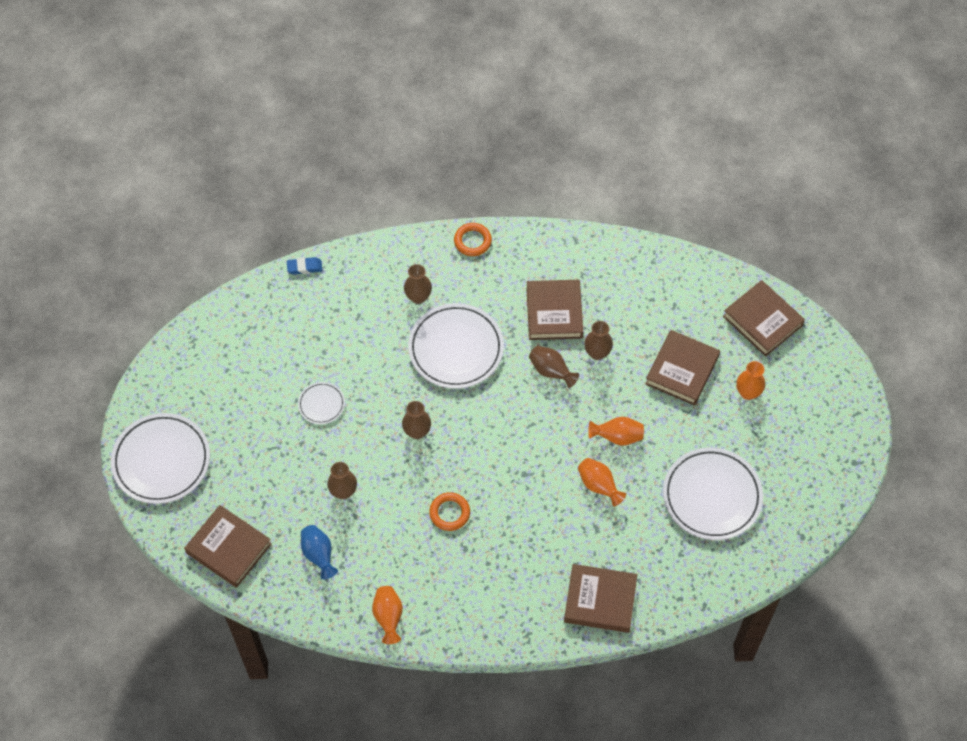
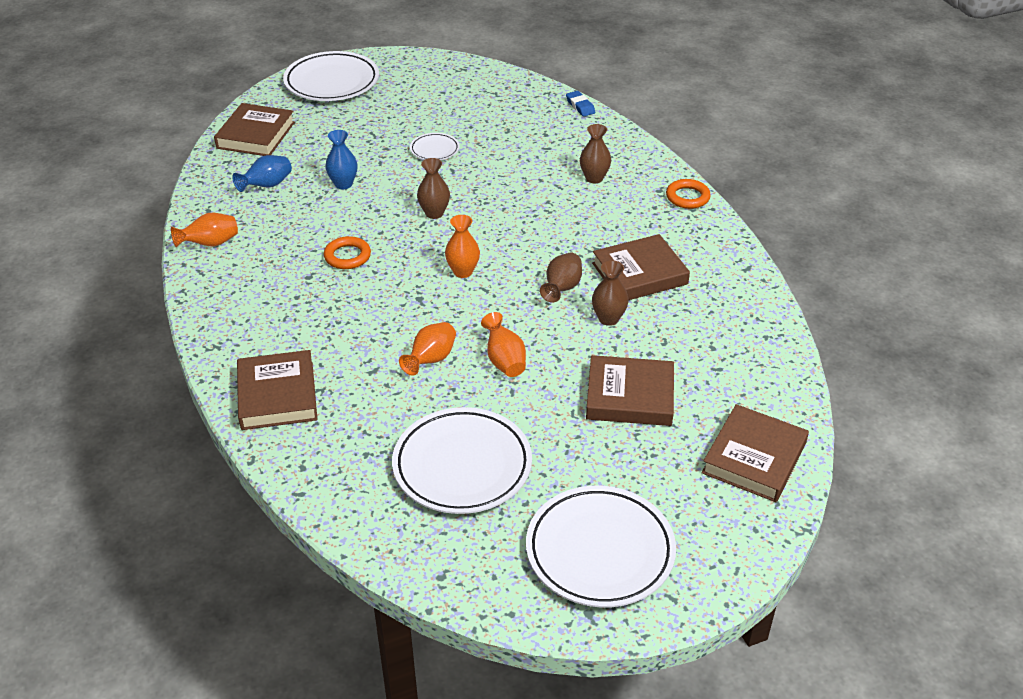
camera: 70 degrees right, 20 degrees down
brown vase [327,462,357,499] -> blue vase [325,130,358,189]
white plate [408,303,504,389] -> white plate moved to [526,486,676,607]
orange vase [736,361,765,400] -> orange vase moved to [445,215,480,278]

